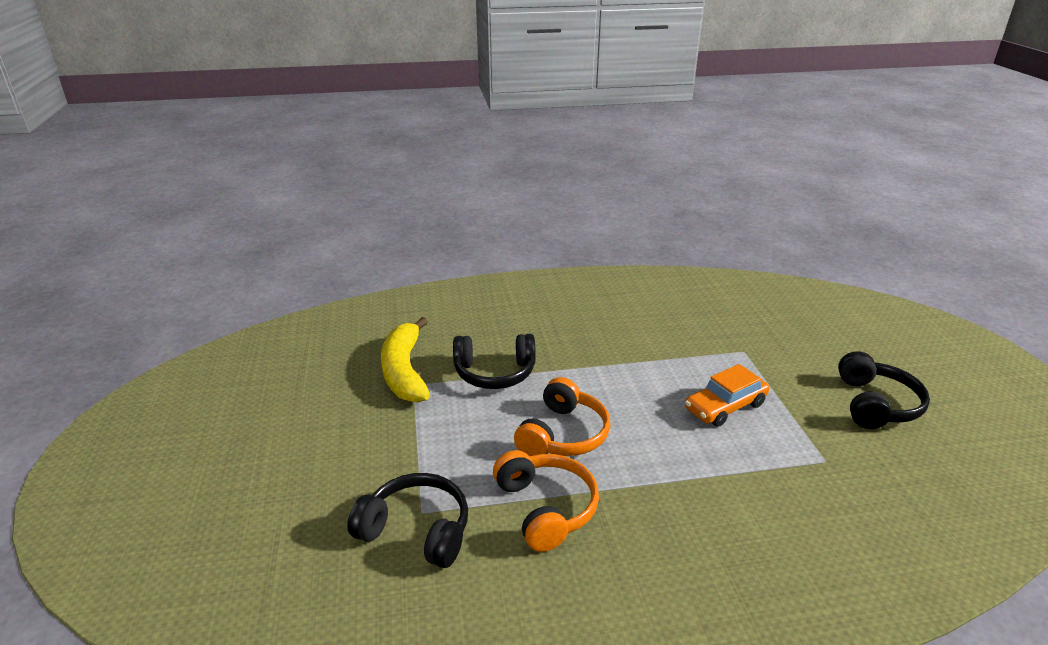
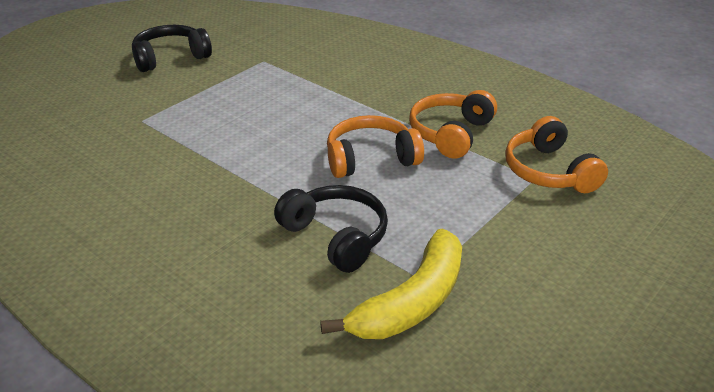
camera: 130 degrees left, 5 degrees up
black headphones [347,473,468,568] -> orange headphones [505,116,608,193]
orange car [685,364,769,427] -> none

